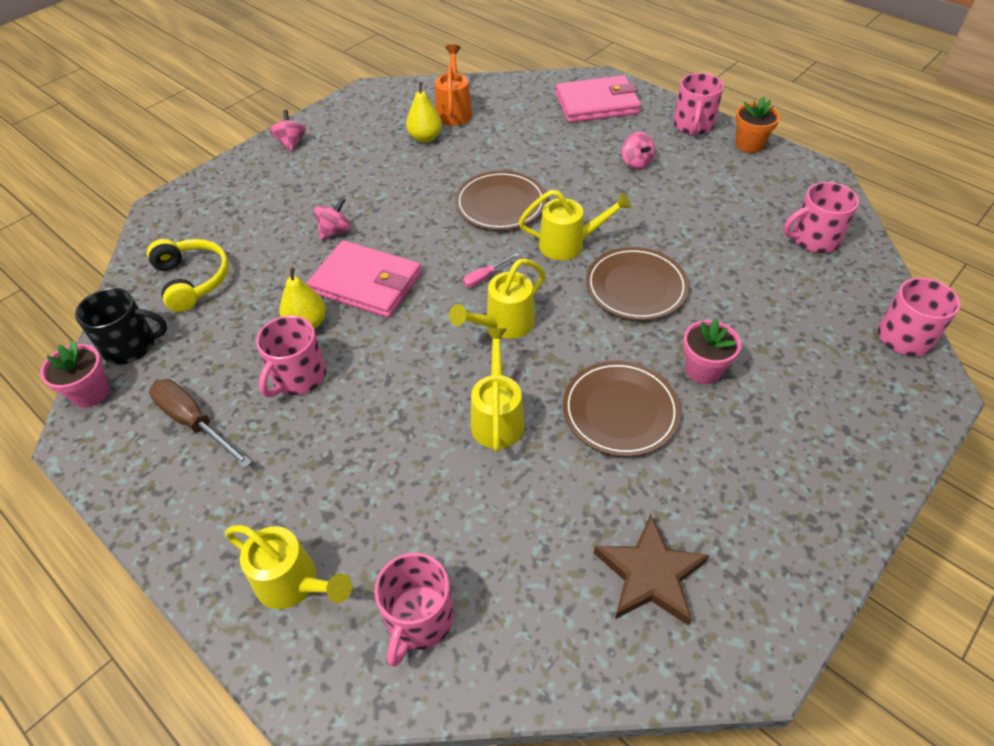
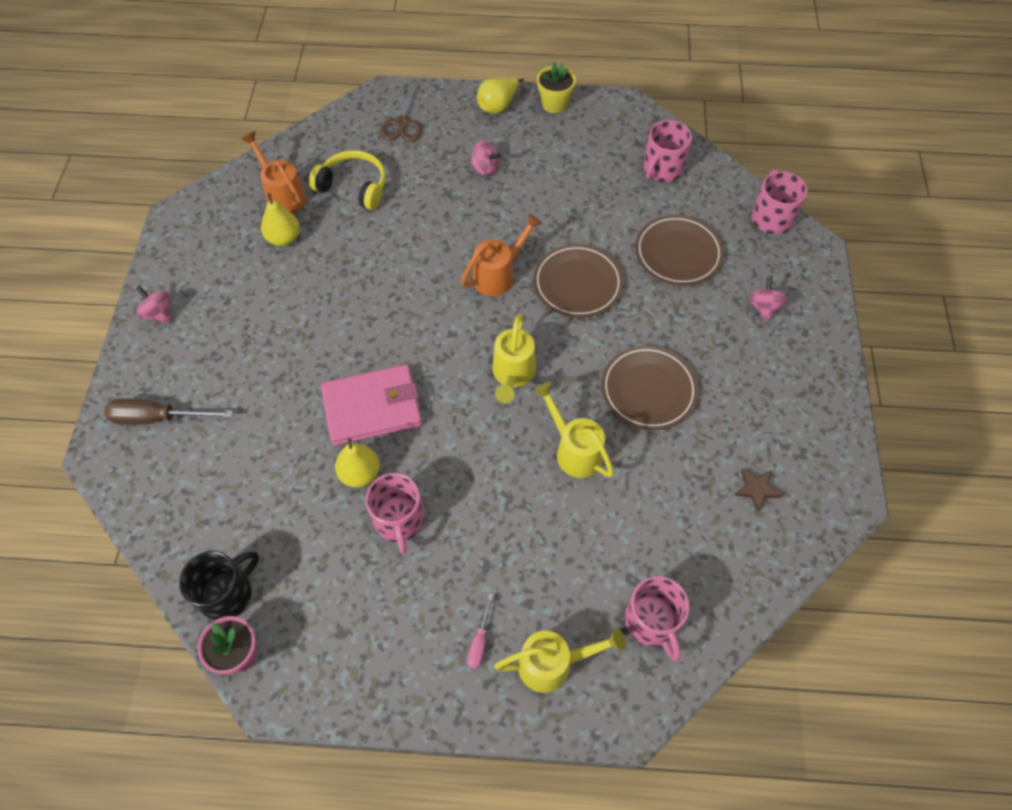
camera: 40 degrees left, 10 degrees up
yellow headphones [147,239,229,312] -> yellow headphones moved to [309,150,386,210]
brown screwdriver [149,379,252,468] -> brown screwdriver moved to [104,399,233,425]
pink spinning top [314,197,350,240] -> pink spinning top moved to [748,276,788,322]
brown plate [455,171,546,230] -> brown plate moved to [635,215,724,285]
pink screwdriver [463,253,519,287] -> pink screwdriver moved to [467,594,493,669]
yellow watering can [519,190,632,260] -> orange watering can [461,213,542,296]
pink wallet [555,75,641,123] -> brown scissors [380,84,422,142]
brown star [594,514,709,626] -> brown star [734,468,782,512], size x0.54
pink mug [674,73,724,135] -> yellow pear [477,78,524,114]
pink flower pot [683,318,741,384] -> none
orange flower pot [735,96,780,153] -> yellow flower pot [537,62,576,113]

